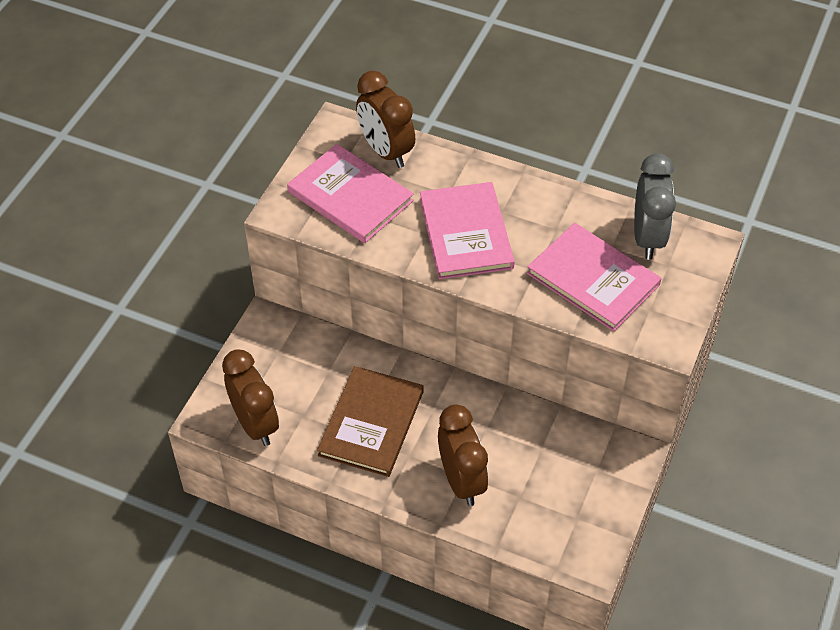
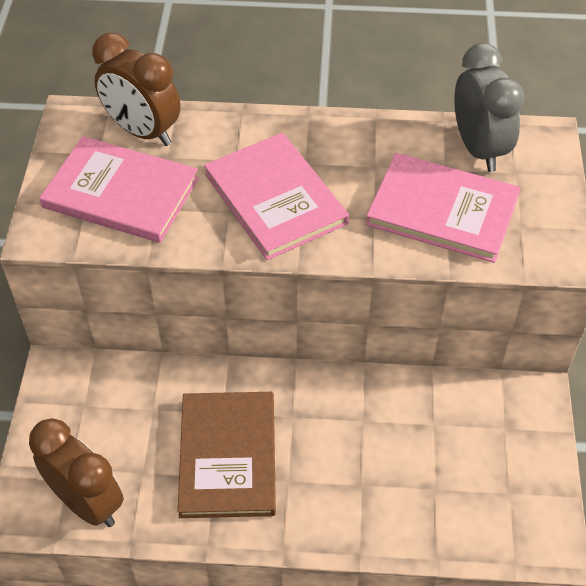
camera: 20 degrees left, 0 degrees up
brown clock [438,404,488,506] -> none

